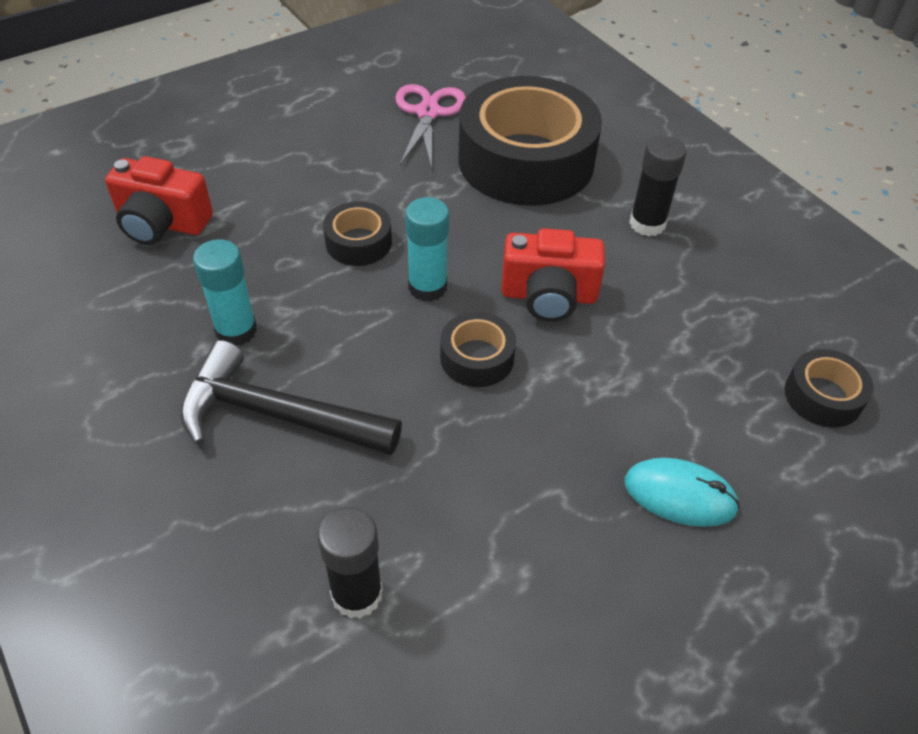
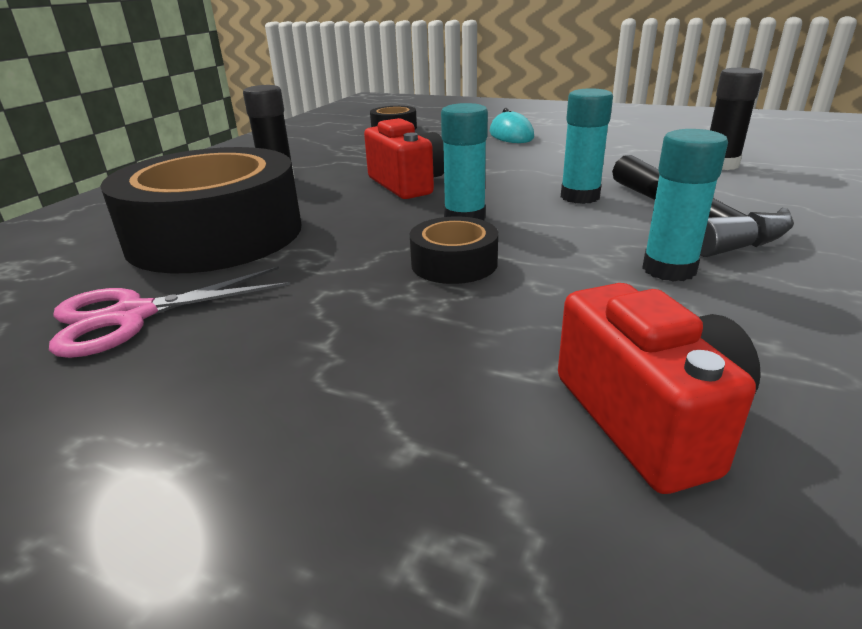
camera: 120 degrees left, 20 degrees down
black tape [440,312,516,387] -> none
none -> turquoise glue stick [561,88,613,204]

